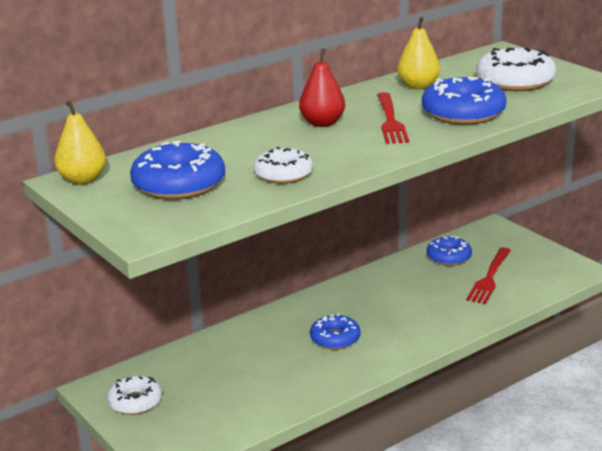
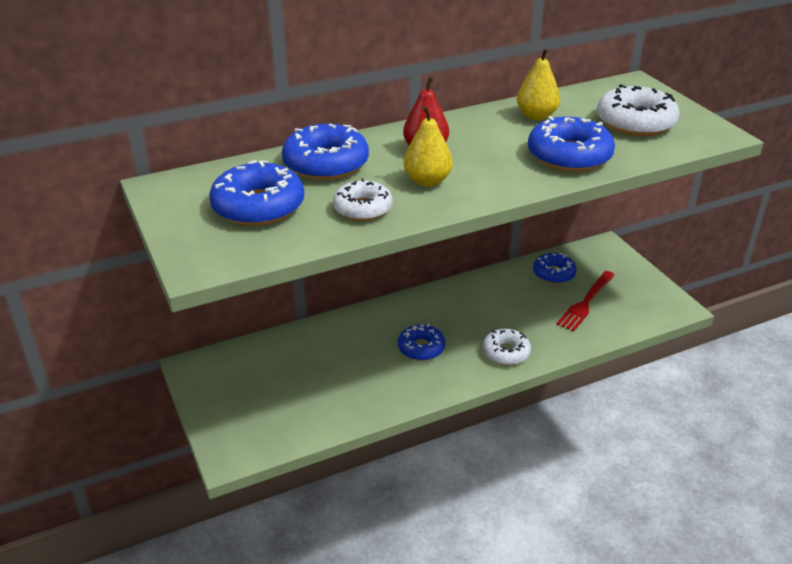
camera: 10 degrees right, 10 degrees up
yellow pear [54,100,106,185] -> yellow pear moved to [404,106,453,187]
white donut [107,375,162,415] -> white donut moved to [483,329,531,365]
red fork [377,92,409,144] -> none
none -> blue donut [282,124,369,180]

